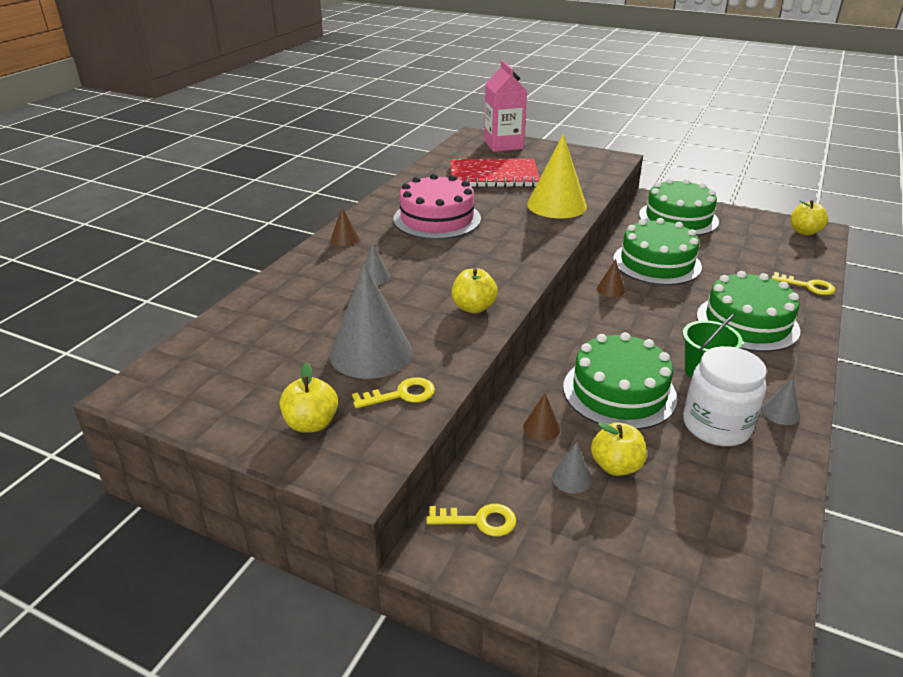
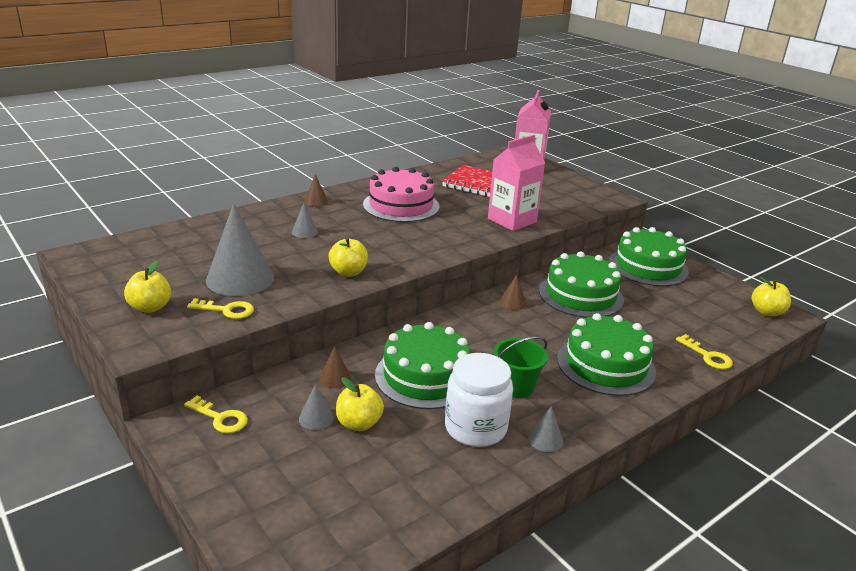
camera: 25 degrees right, 5 degrees down
yellow cone [527,134,587,218] -> pink carton [488,135,545,231]

